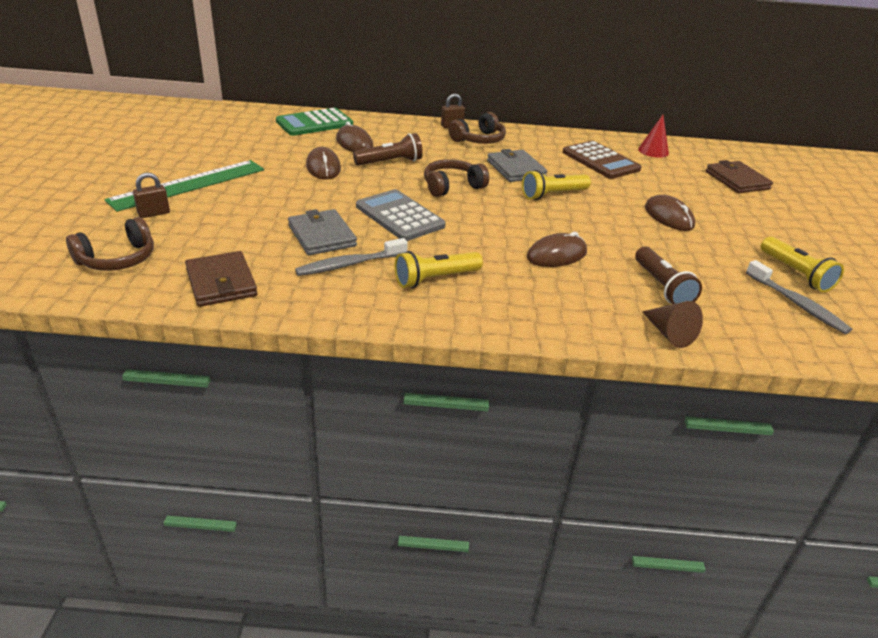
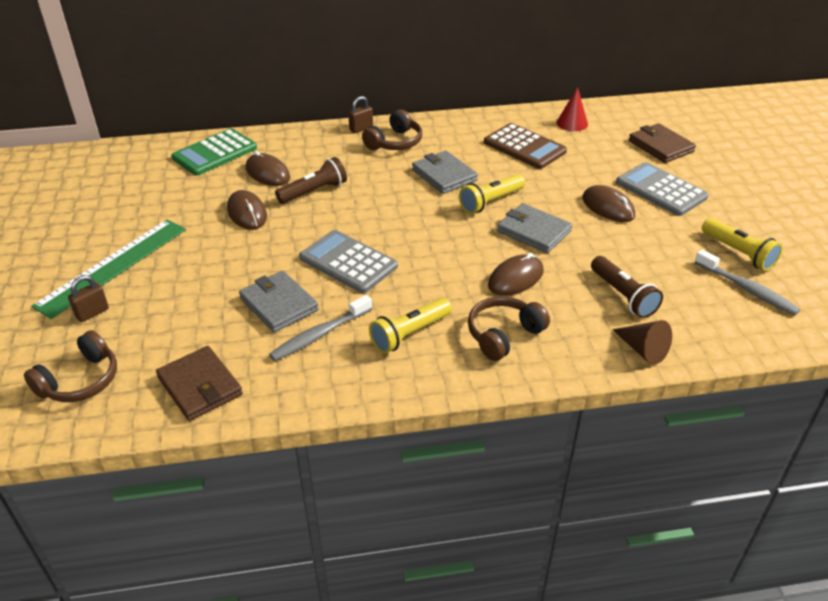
camera: 10 degrees left, 5 degrees up
brown headphones [424,159,489,197] -> brown headphones moved to [468,296,550,361]
none -> grey wallet [497,203,572,253]
none -> grey calculator [616,162,709,216]

